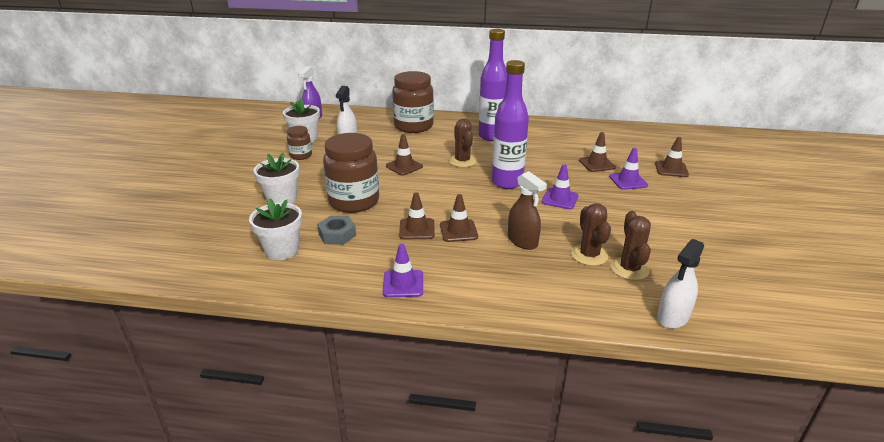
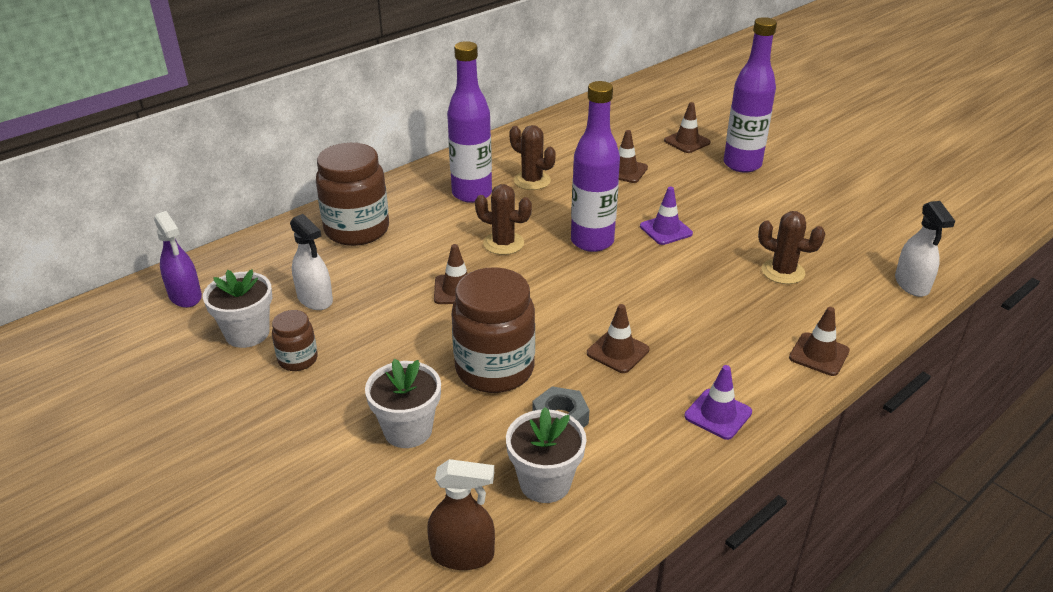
camera: 50 degrees left, 5 degrees up
brown traffic cone [440,194,478,242] -> brown traffic cone moved to [789,307,850,376]
brown spray bottle [508,172,547,250] -> brown spray bottle moved to [427,459,495,570]
purple traffic cone [609,148,648,190] -> none
brown cactus [611,211,651,280] -> brown cactus moved to [510,125,556,190]
none -> purple bottle [724,17,777,173]

